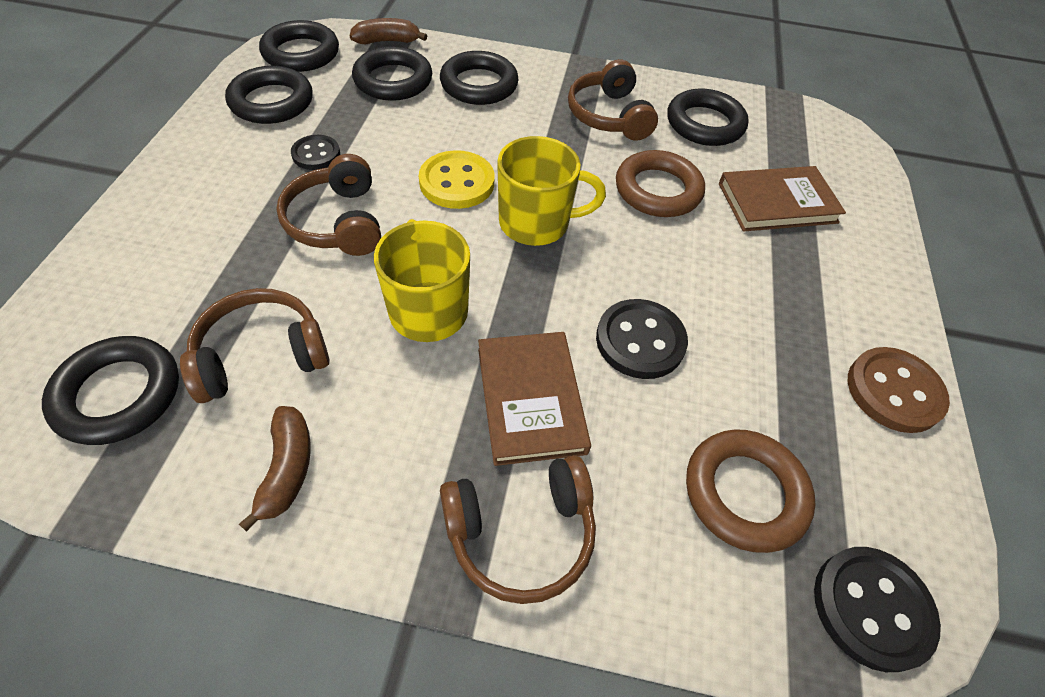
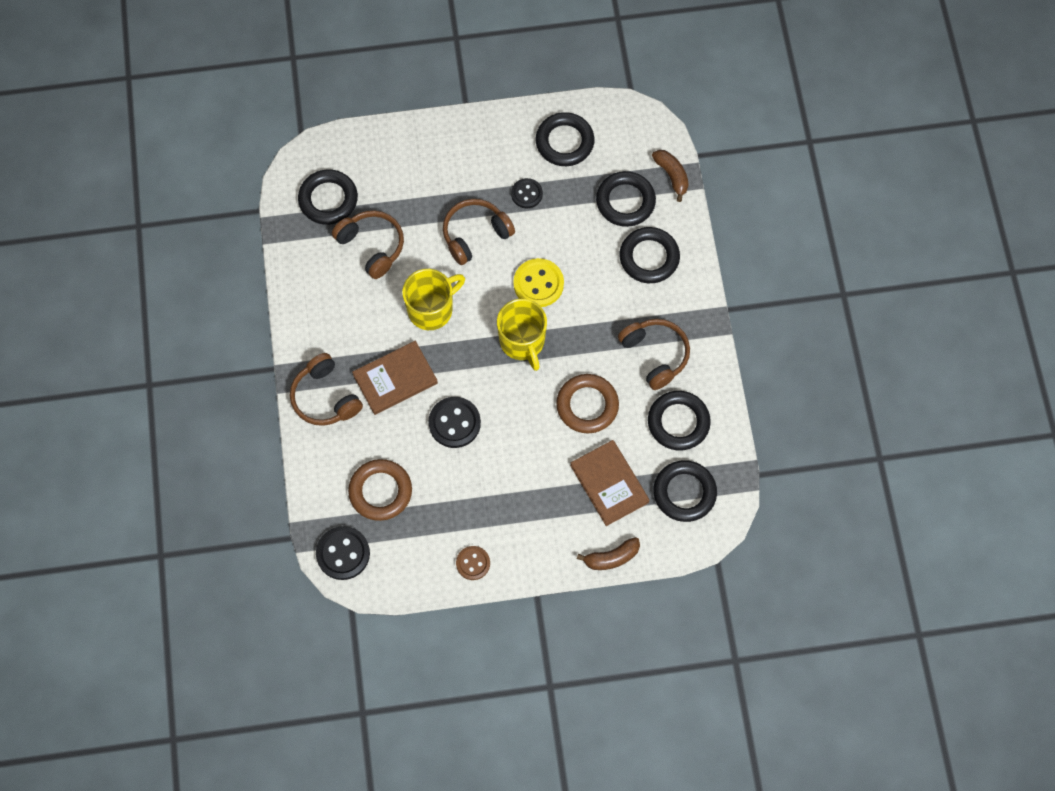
camera: 75 degrees right, 15 degrees up
brown banana [239,406,311,532] -> brown banana moved to [577,537,640,570]
black ring [259,20,339,72] -> black ring moved to [653,460,717,522]
brown headphones [568,59,658,141] -> brown headphones turned 90 degrees clockwise [618,319,690,390]
brown button [848,347,950,433] -> brown button [456,546,490,580], size x0.64

